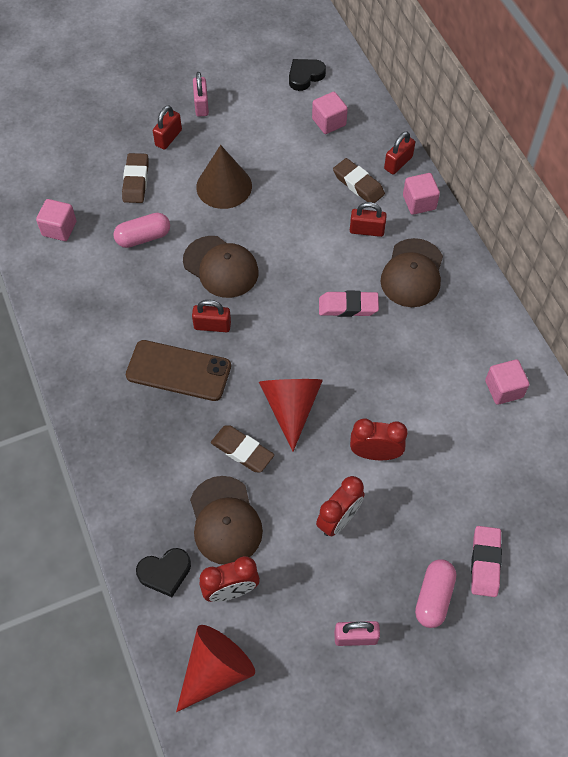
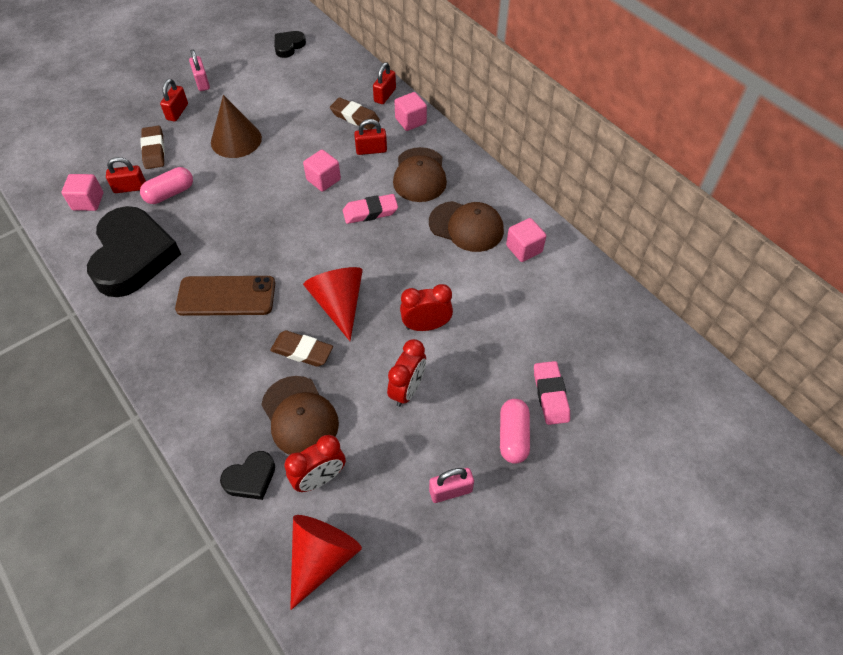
camera: 15 degrees left, 5 degrees down
brown cap [183,236,259,298] -> brown cap moved to [429,201,504,252]
red padlock [192,300,231,332] -> red padlock moved to [106,157,146,193]
pink cube [312,92,348,134] -> pink cube moved to [303,149,341,192]
none -> black heart [87,206,181,297]

